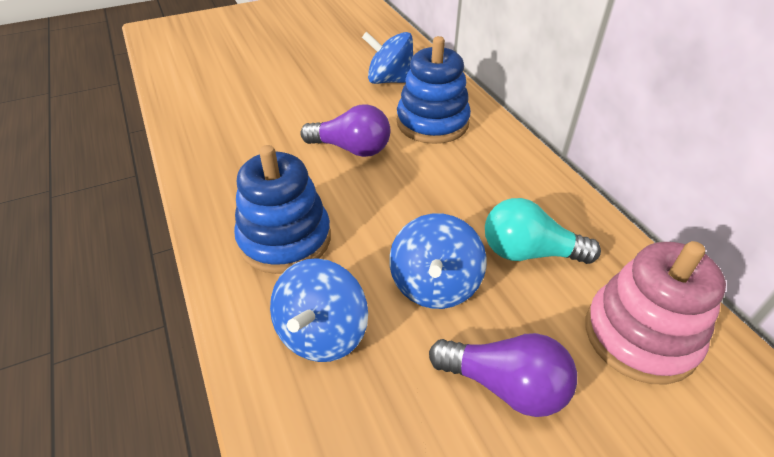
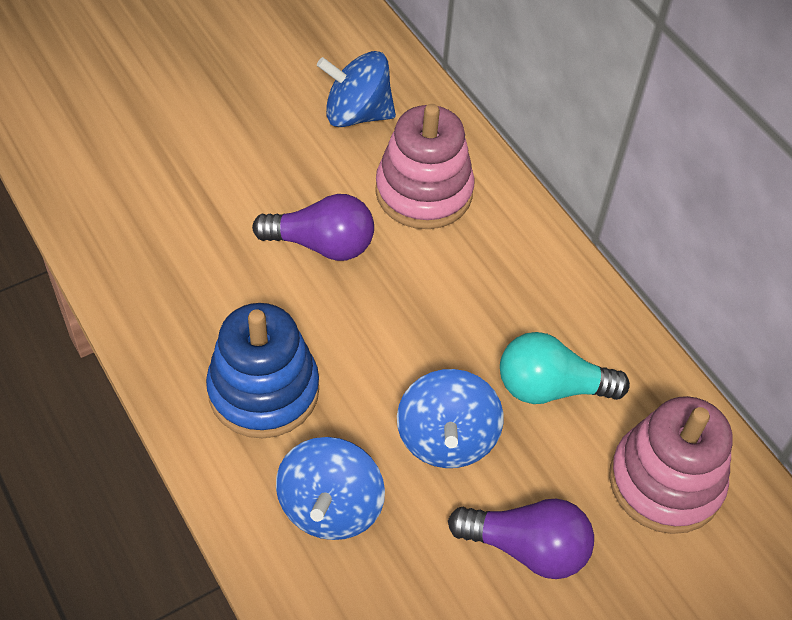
camera: 10 degrees left, 10 degrees up
blue stacking toy [397,36,471,144] -> pink stacking toy [375,104,475,229]

